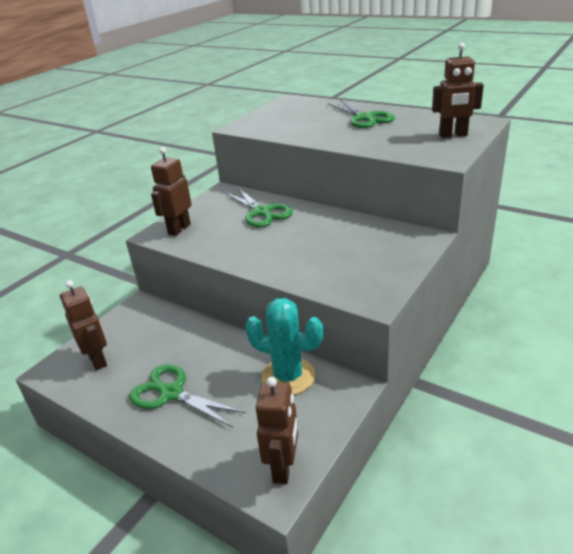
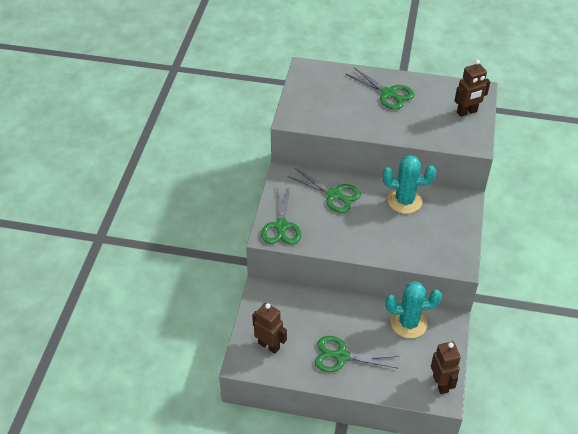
camera: 25 degrees left, 15 degrees up
brown robot [151,147,192,236] -> green scissors [261,187,301,244]
none -> turquoise cactus [382,155,436,214]

